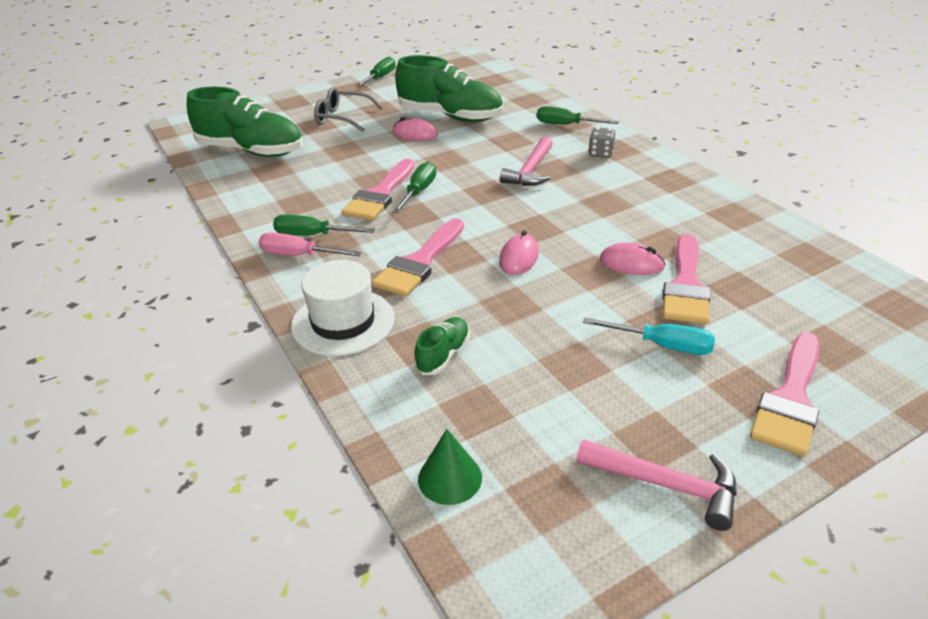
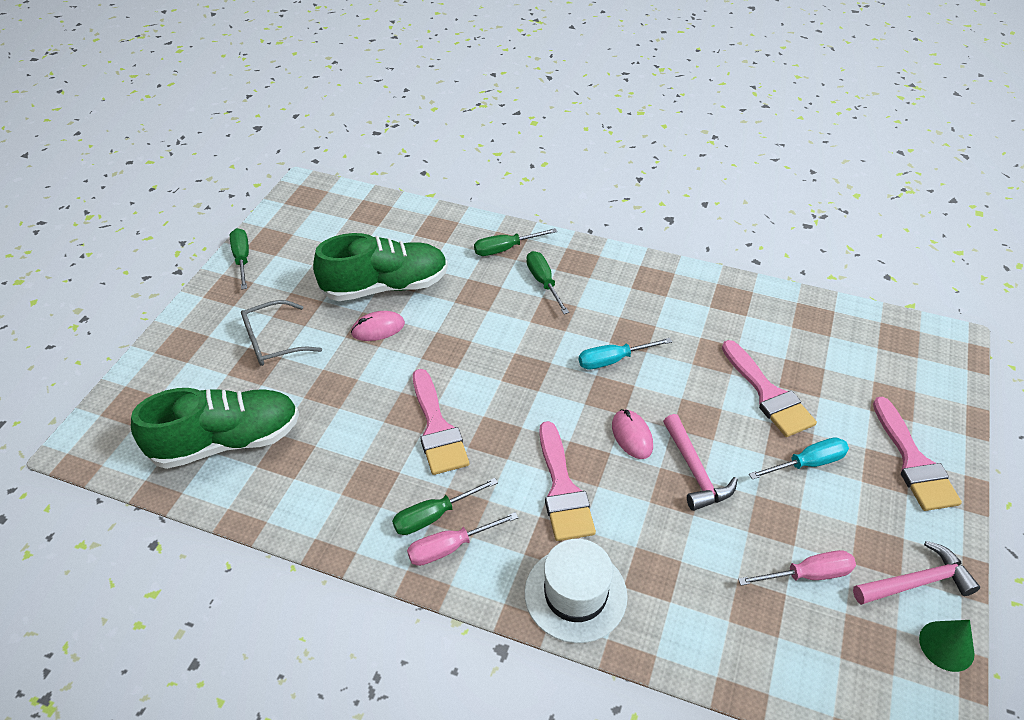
camera: 40 degrees left, 10 degrees up
green screwdriver [393,162,436,213] -> green screwdriver moved to [526,251,569,314]
green shoe [414,317,470,375] -> none
green cone [418,429,482,505] -> green cone moved to [919,620,975,672]
pink hammer [500,137,553,186] -> pink hammer moved to [663,414,738,511]
grey dice [588,127,616,158] -> none
pink mouse [600,243,665,275] -> none
none -> turquoise screwdriver [579,338,672,370]
none -> pink screwdriver [738,550,856,586]

